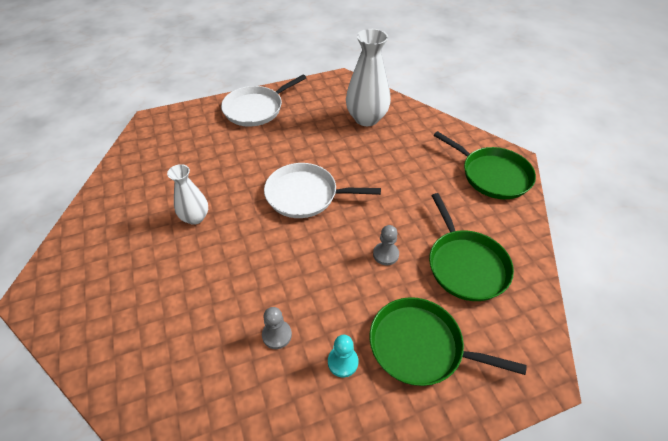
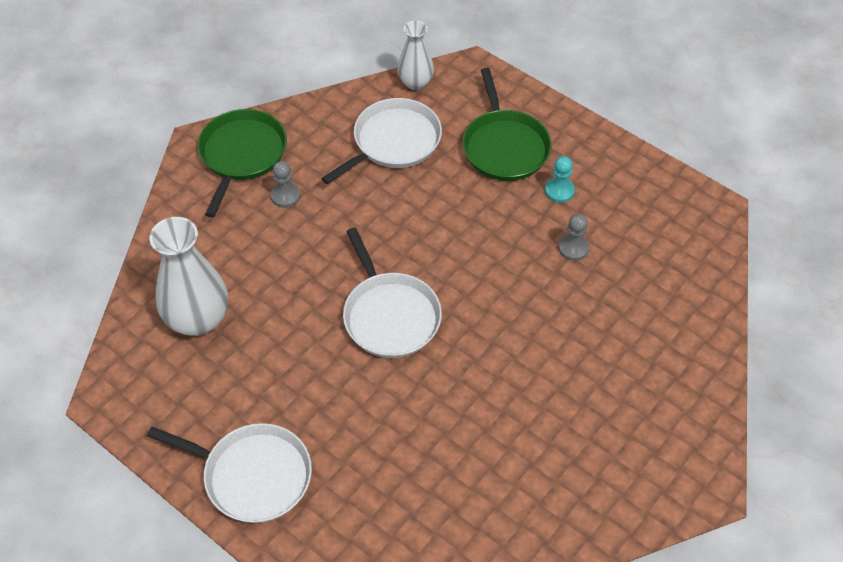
camera: 120 degrees left, 5 degrees up
white vase [167,164,208,225] -> white vase moved to [397,21,434,90]
grey pawn [373,225,399,265] -> grey pawn moved to [270,161,301,208]
green pan [429,193,514,301] -> white pan [321,98,442,185]

